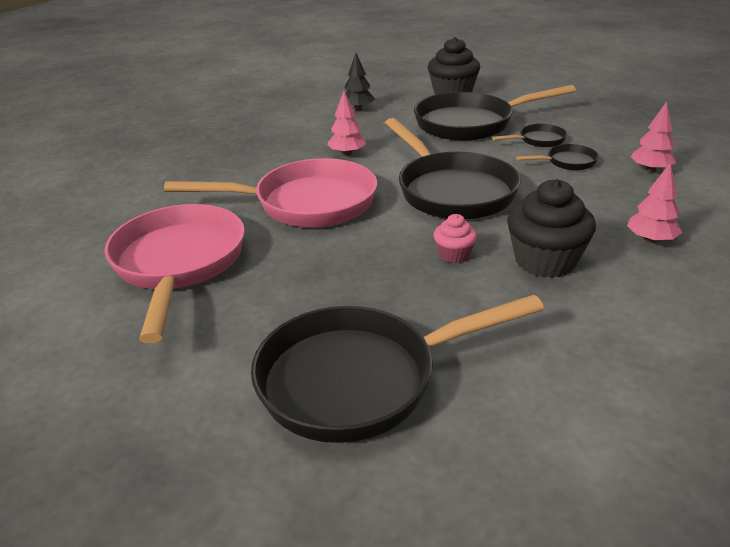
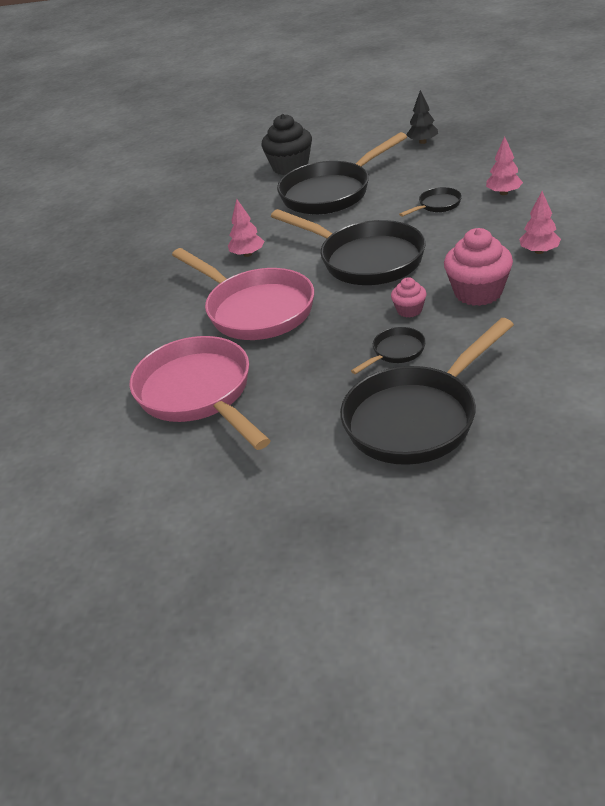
camera: 20 degrees left, 5 degrees up
pink pan [164,158,377,228] -> pink pan turned 75 degrees clockwise [172,248,314,340]
black tree [344,53,375,111] -> black tree moved to [406,90,438,144]
black pan [492,124,567,147] -> black pan moved to [351,327,426,374]
black cupcake [507,179,596,278] -> pink cupcake [444,228,513,306]

